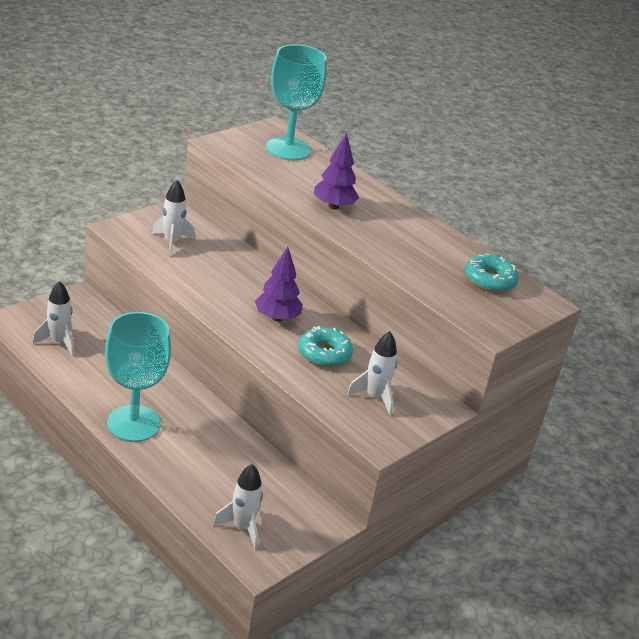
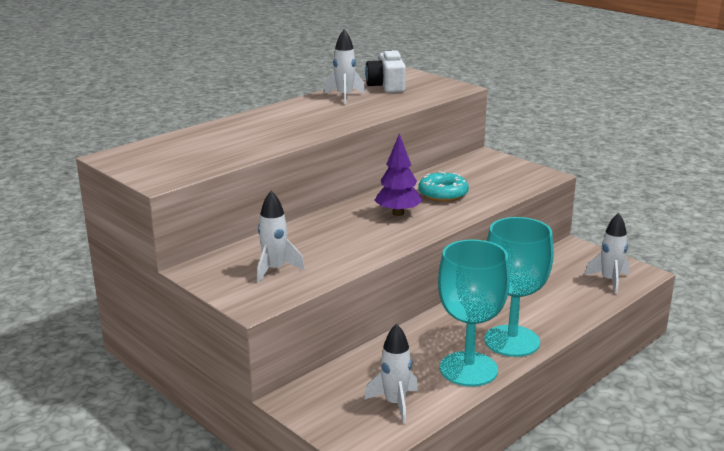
camera: 85 degrees left, 10 degrees down
turquoise goblet [266,45,327,160] -> turquoise goblet moved to [438,239,510,387]
purple tree [314,133,359,210] -> none
white rocket [347,331,397,415] -> white rocket moved to [324,29,365,104]
turquoise donut [465,253,519,292] -> white camera [365,50,406,93]

